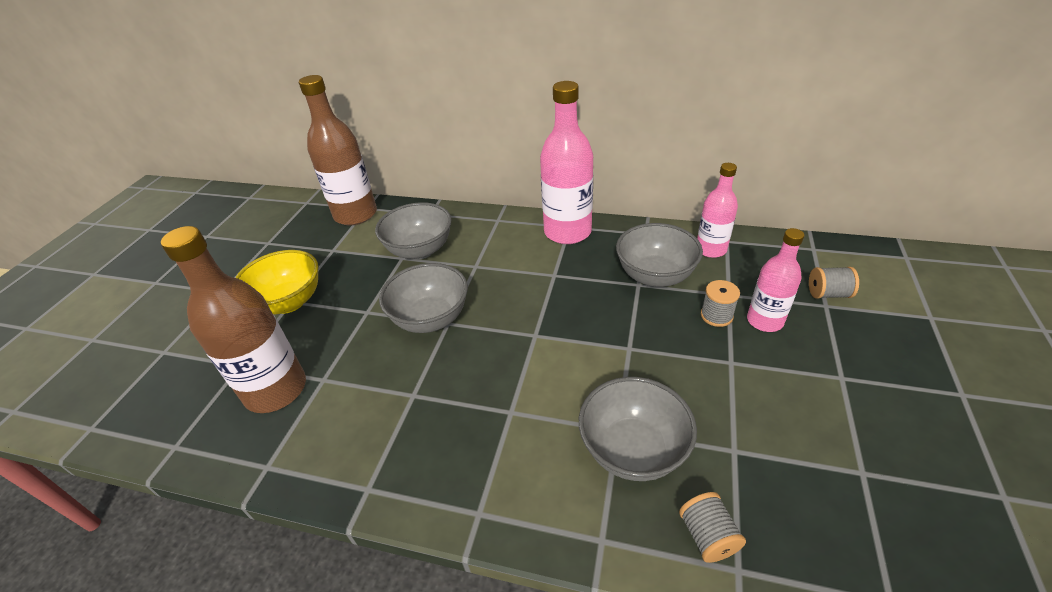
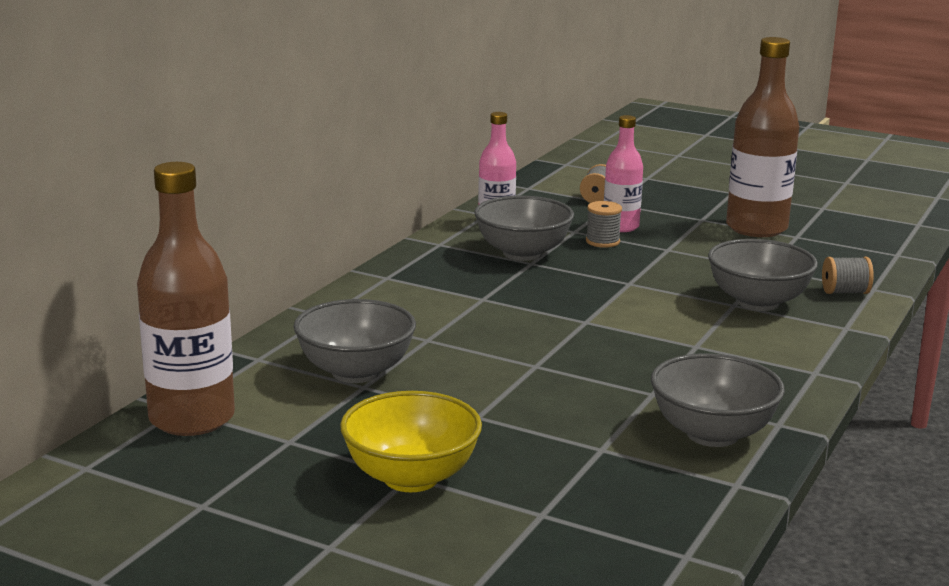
camera: 80 degrees left, 20 degrees down
brown bottle [161,226,306,413] -> brown bottle moved to [726,37,799,237]
grey bowl [379,263,468,333] -> grey bowl moved to [651,353,785,447]
pink bottle [540,81,593,244] -> none

